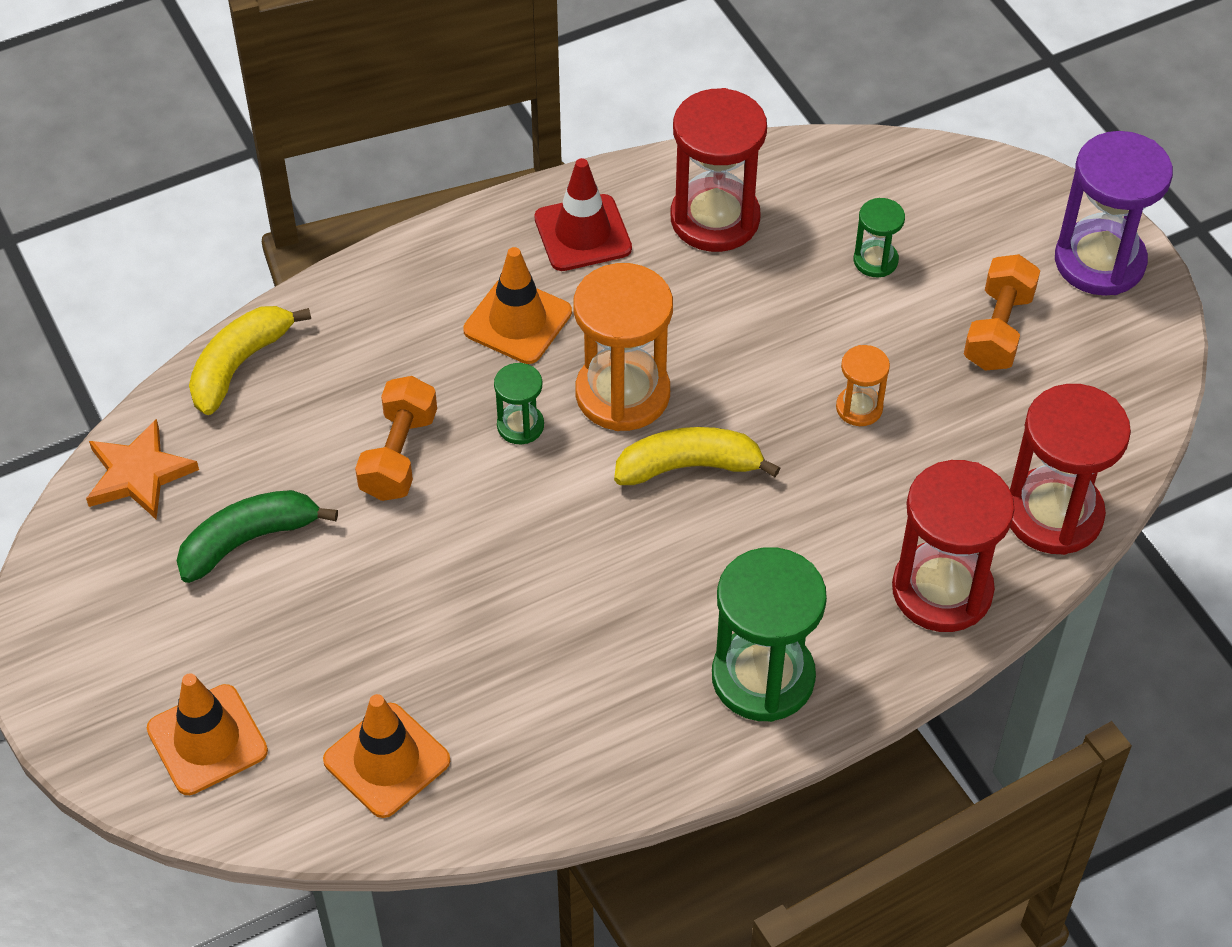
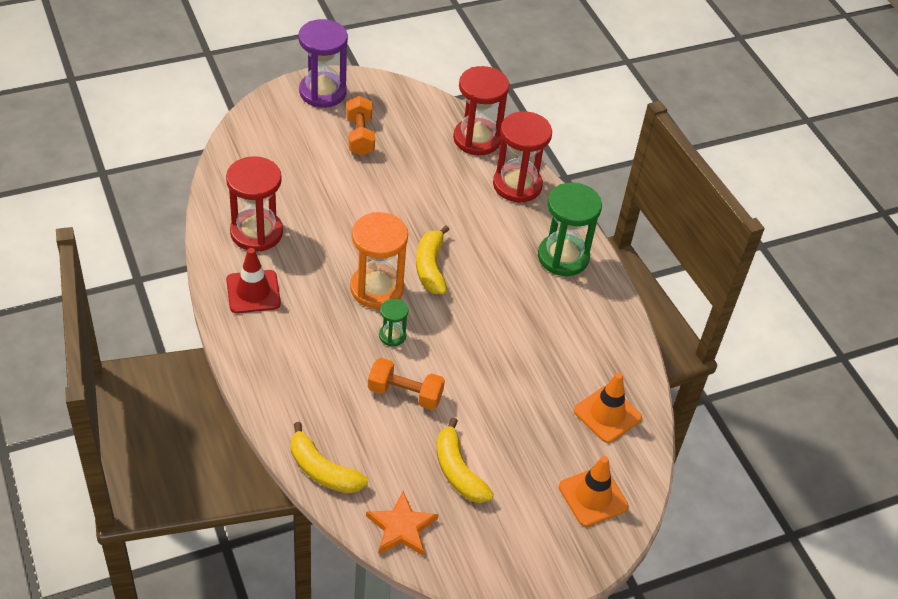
camera: 90 degrees left, 5 degrees down
green banana [177,490,338,583] -> yellow banana [437,417,494,503]
orange traffic cone [463,247,572,364] -> none
orange hourglass [836,345,890,426] -> none
green hourglass [854,198,905,277] -> none
orange dumbbell [964,254,1040,371] -> orange dumbbell turned 60 degrees clockwise [346,96,375,156]

